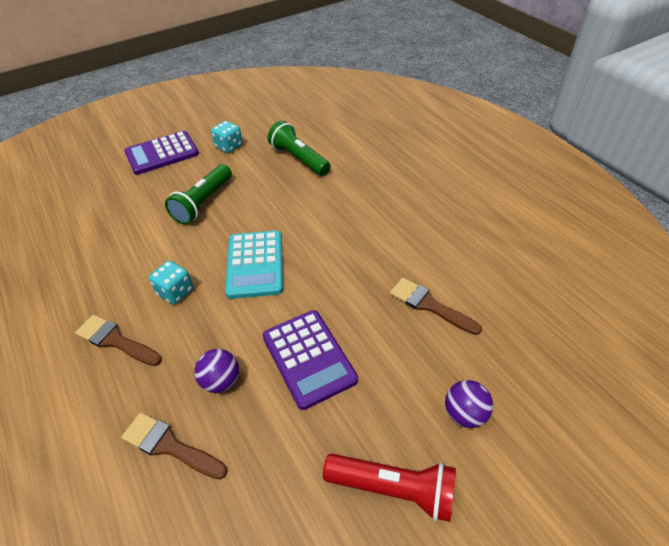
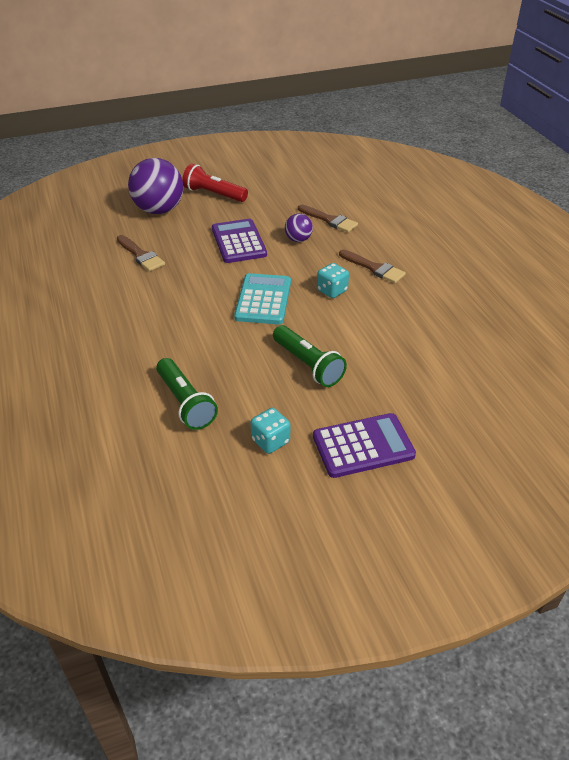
camera: 170 degrees left, 5 degrees down
green flashlight [165,164,232,224] -> green flashlight turned 105 degrees clockwise [273,325,347,387]
purple ball [445,380,493,428] -> purple ball [128,158,183,214], size x2.02

